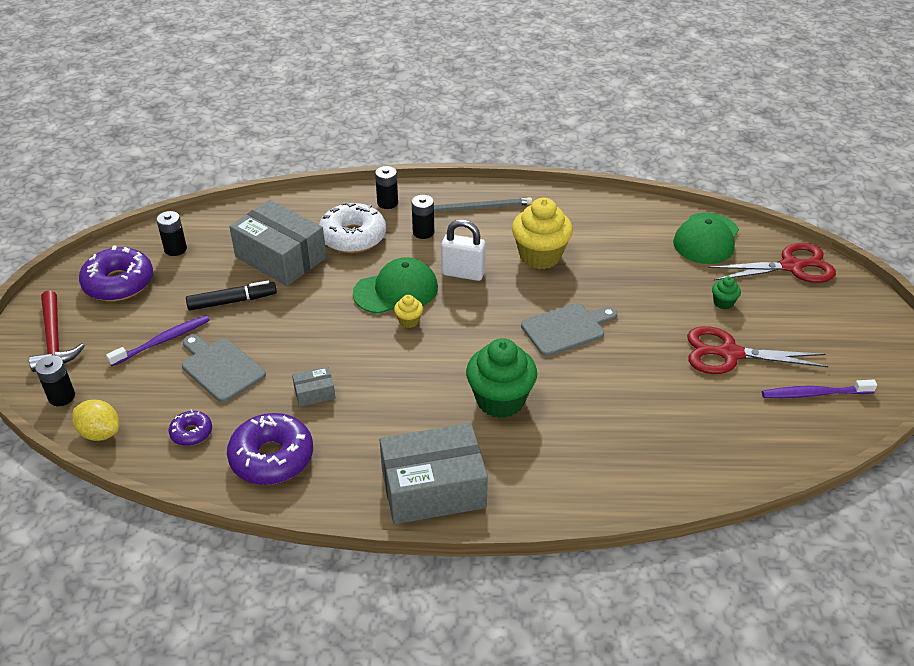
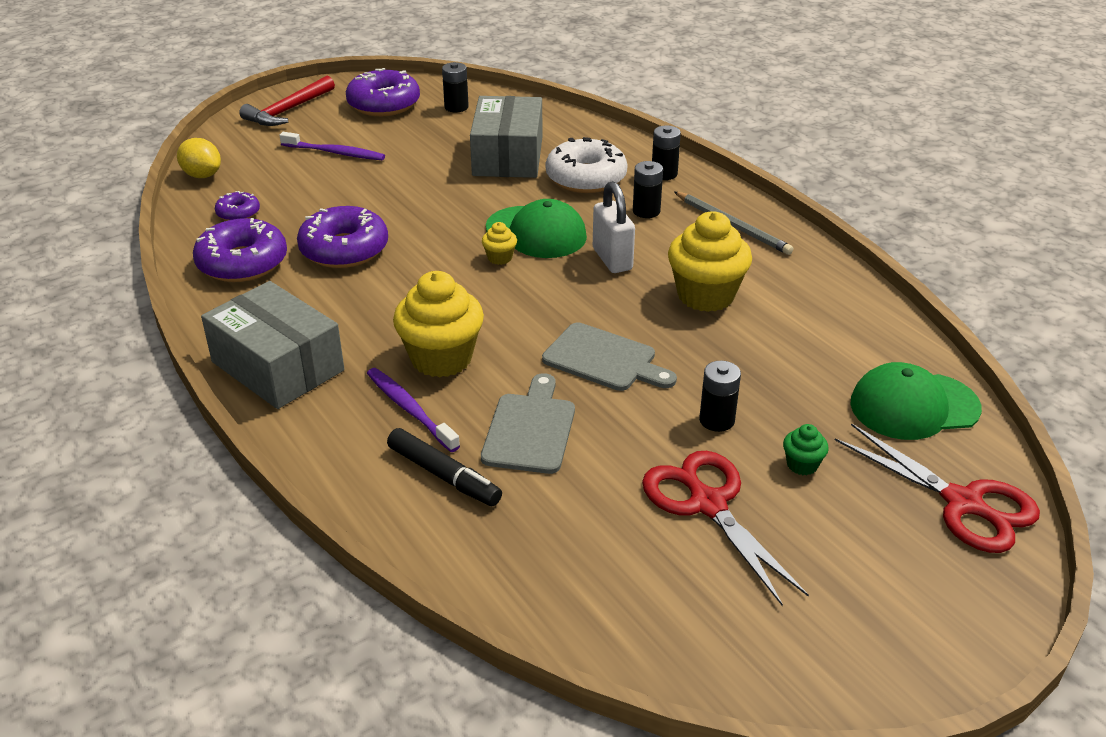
camera: 55 degrees right, 5 degrees down
black battery [35,356,75,406] -> black battery moved to [699,361,741,432]
yellow lemon [72,400,119,441] -> yellow lemon turned 45 degrees counterclockwise [177,138,221,178]
grey cutting board [182,334,266,403] -> grey cutting board moved to [481,373,575,474]
black marker [186,281,277,310] -> black marker moved to [387,428,502,506]
grey box [292,367,335,407] -> purple donut [297,206,388,268]
green cupcake [466,338,537,418] -> yellow cupcake [393,271,484,378]
purple toothbrush [762,380,877,398] -> purple toothbrush moved to [367,368,460,452]

